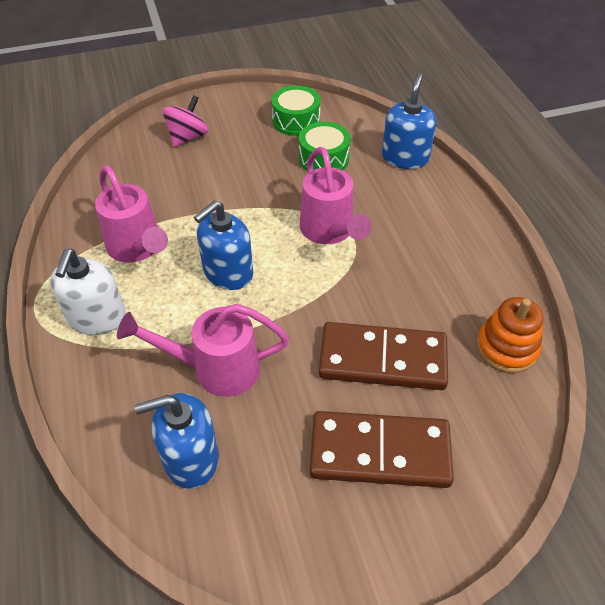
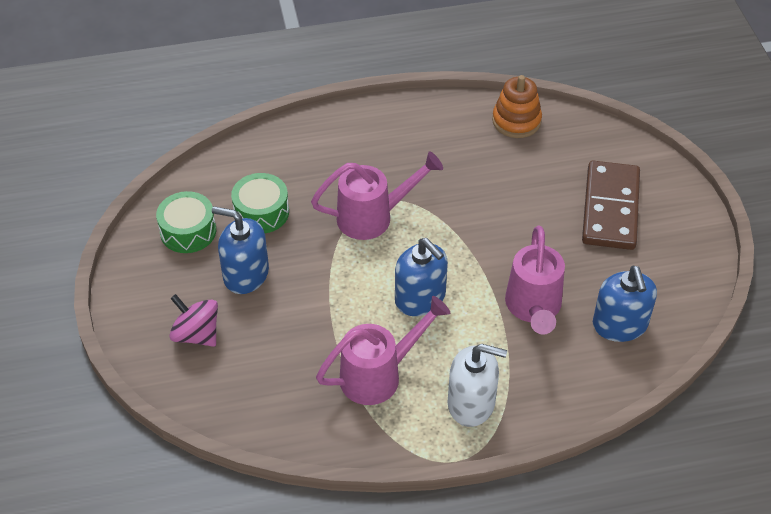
camera: 85 degrees left, 0 degrees up
brown domino [319,322,448,390] -> none
blue soap dispenser [382,73,436,169] -> blue soap dispenser moved to [212,206,269,294]

